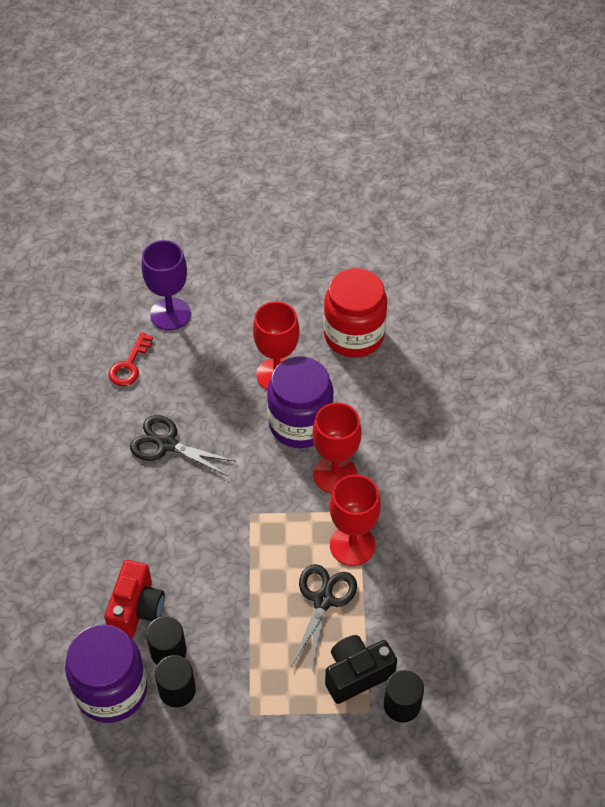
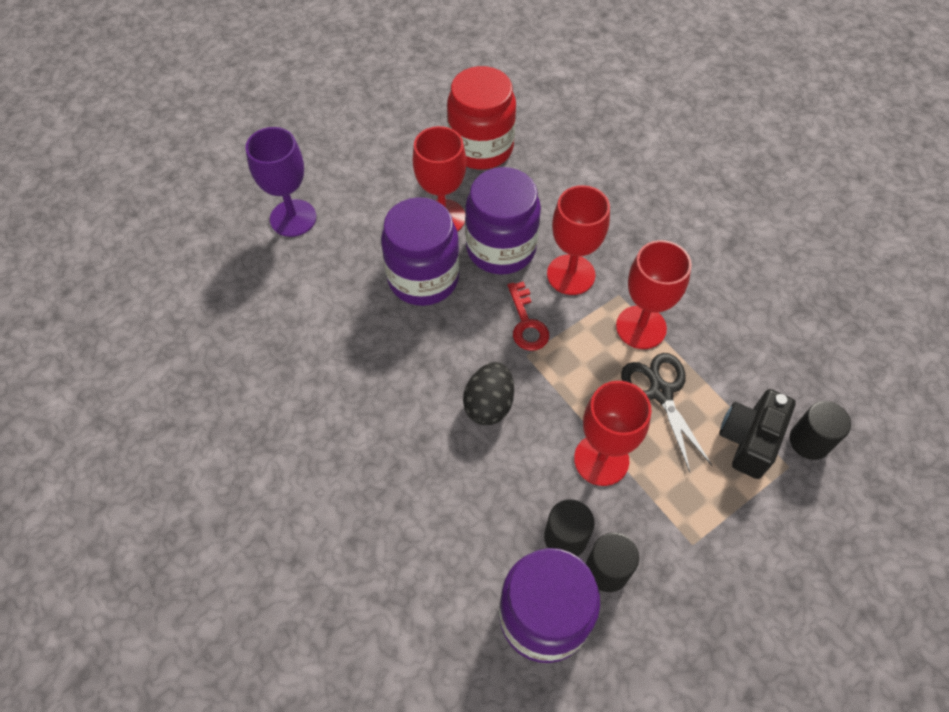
camera: 35 degrees left, 5 degrees up
red camera [104,560,165,638] -> none
red key [109,332,153,386] -> red key moved to [508,281,549,351]
black scissors [130,415,236,476] -> none
none -> purple jar [381,197,460,306]
none -> black egg [463,362,514,425]
none -> red goblet [574,381,652,486]

